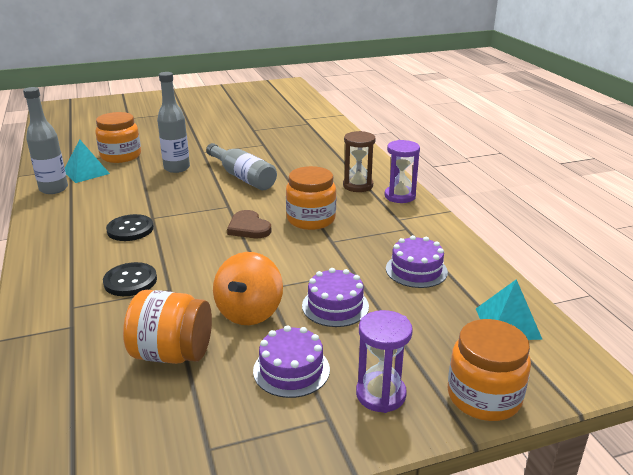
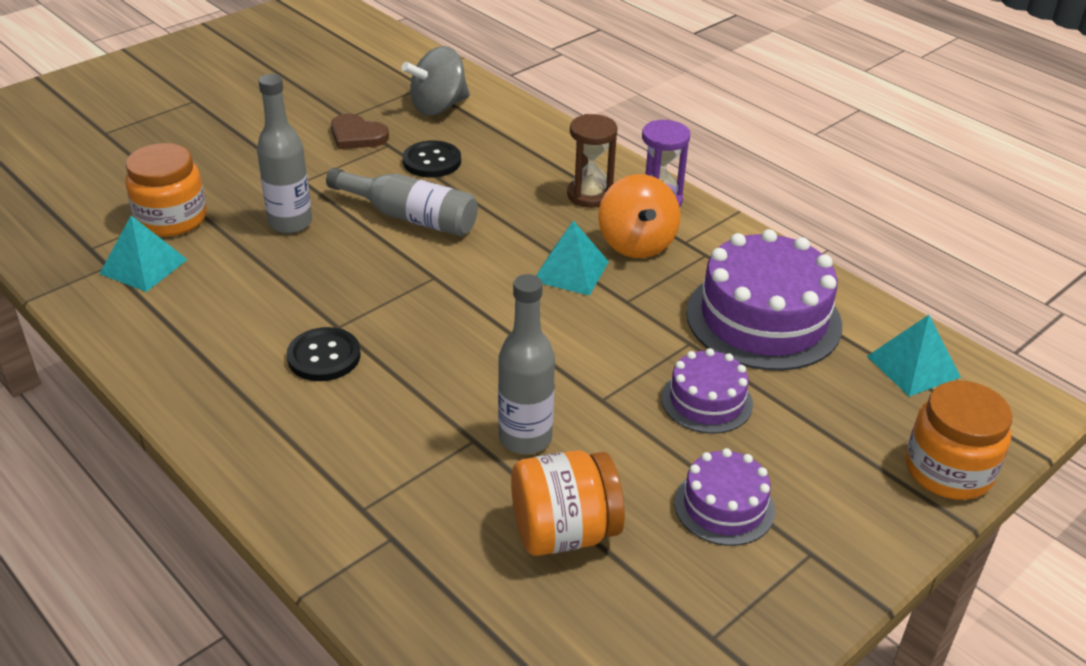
camera: 25 degrees left, 10 degrees up
grey bottle [23,87,68,194] -> grey bottle moved to [498,274,555,454]
black button [103,262,157,296] -> black button moved to [403,140,461,178]
orange spinning top [213,252,283,325] -> orange spinning top moved to [598,174,680,258]
brown heart [227,210,271,238] -> brown heart moved to [331,113,389,149]
orange jar [286,166,336,230] -> turquoise pyramid [536,221,609,296]
purple hourglass [356,310,413,413] -> none
purple cake [386,235,448,288] -> purple cake [686,229,842,371], size x1.84
none -> grey spinning top [402,46,470,115]

